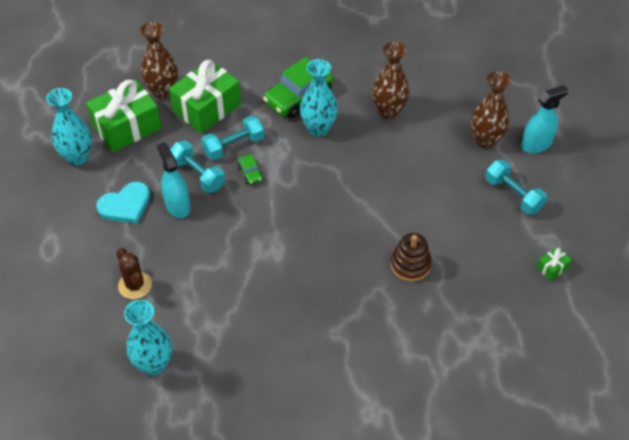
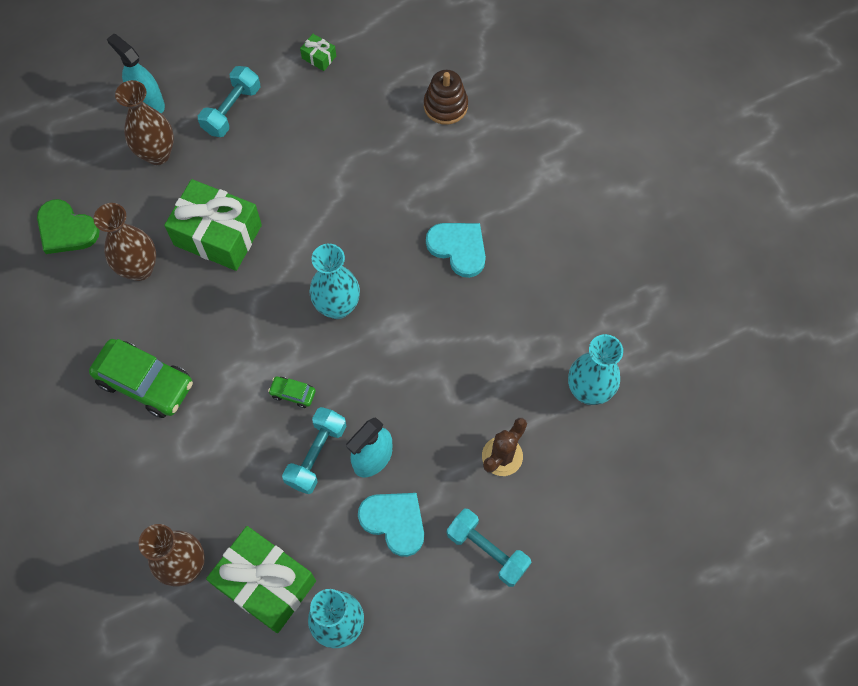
camera: 110 degrees left, 15 degrees up
green gift [169,60,241,133] -> green gift moved to [164,179,262,271]
turquoise dumbbell [201,115,264,160] -> turquoise dumbbell moved to [447,509,531,587]
green car [238,154,263,184] -> green car turned 120 degrees counterclockwise [268,377,316,408]
turquoise vase [300,59,338,136] -> turquoise vase moved to [309,243,360,319]
brown stacking toy [391,233,432,282] -> brown stacking toy moved to [424,70,468,125]
none -> green heart [37,199,100,254]
none -> turquoise heart [426,223,486,278]

